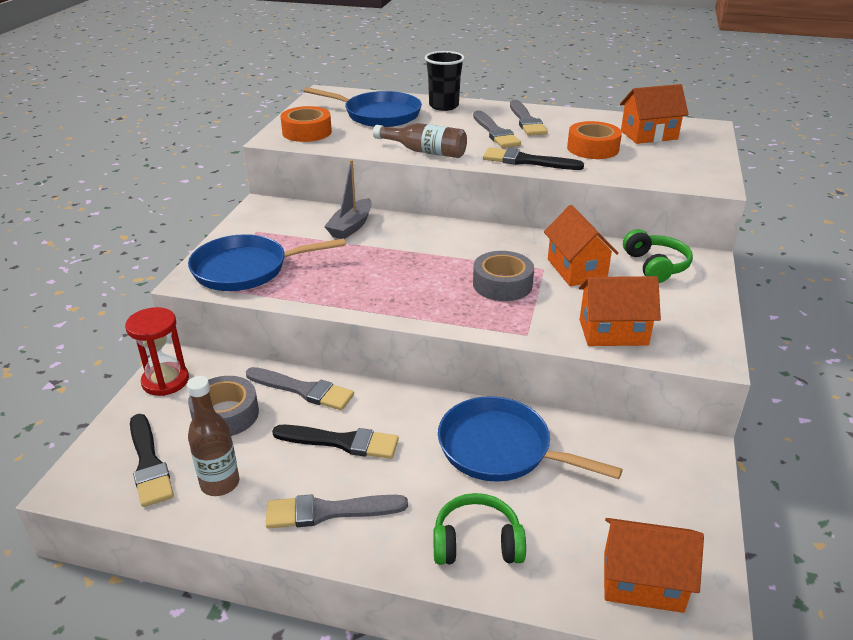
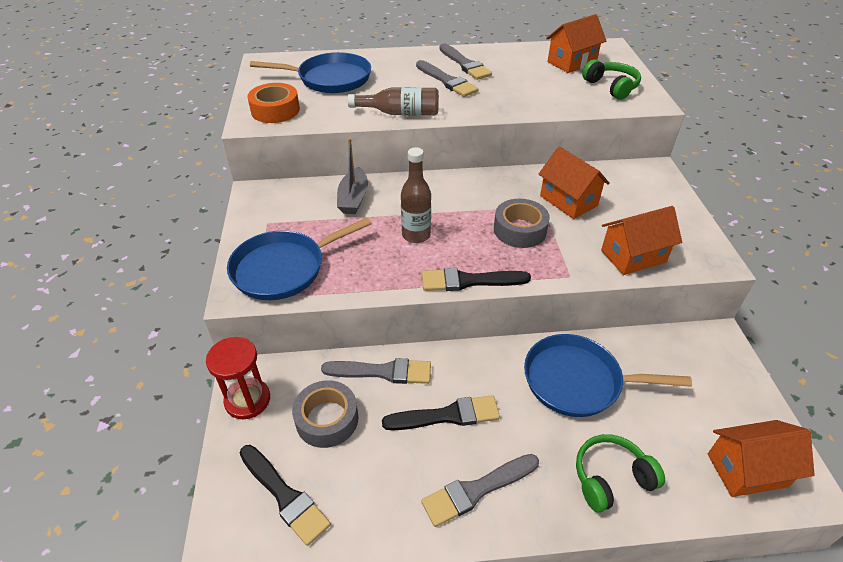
camera: 20 degrees left, 10 degrees up
brown bottle [187,376,239,496] -> brown bottle moved to [401,147,431,243]
black cup [425,51,465,111] -> none
black brush [483,147,584,170] -> black brush moved to [422,268,531,291]
orange tape [567,121,622,159] -> none
green headphones [623,229,693,283] -> green headphones moved to [582,59,641,100]

